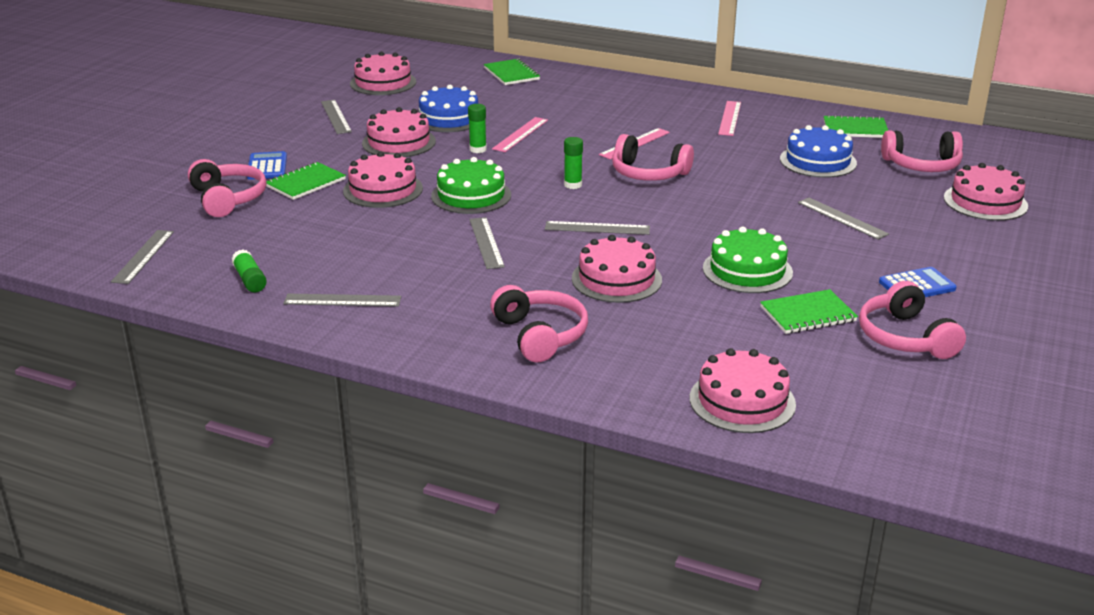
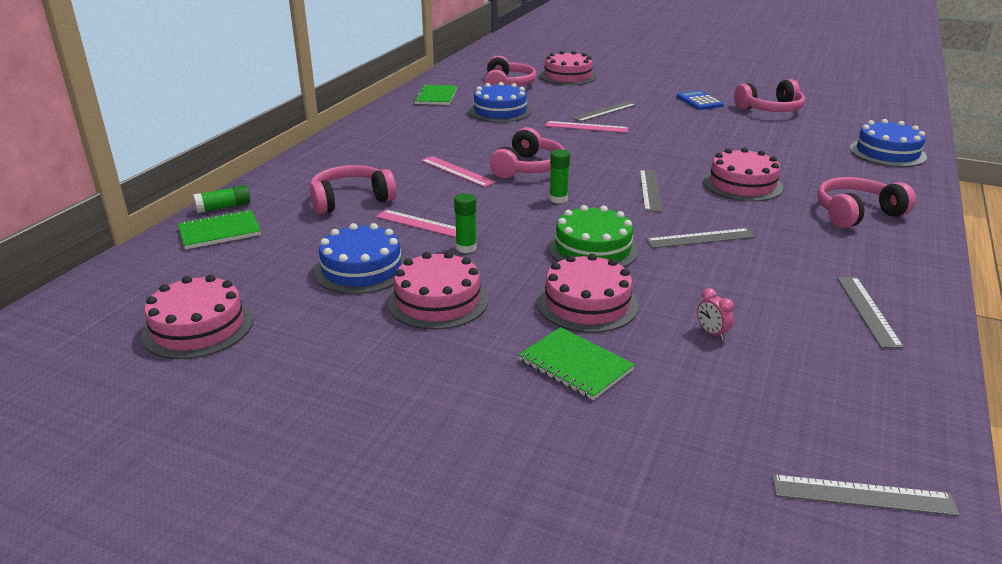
camera: 90 degrees left, 0 degrees up
pink headphones [188,159,266,217] -> pink headphones moved to [310,165,397,214]
green glue stick [231,249,267,292] -> green glue stick moved to [193,185,250,213]
blue calculator [247,151,287,180] -> none
grey ruler [321,100,352,134] -> none
pink cake [689,348,796,433] -> blue cake [850,119,927,167]
green cake [703,227,793,293] -> none
pink ruler [718,101,741,136] -> pink ruler moved to [545,121,628,133]
green notebook [760,289,858,334] -> none
none -> pink clock [697,288,734,340]

